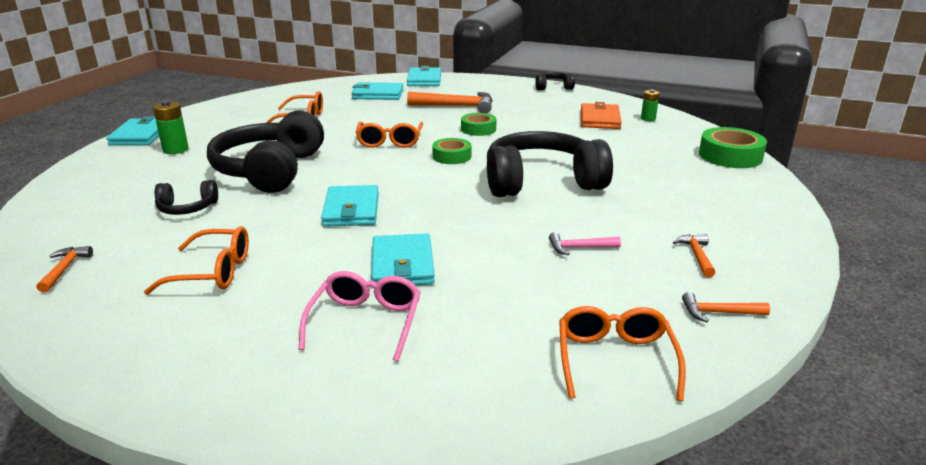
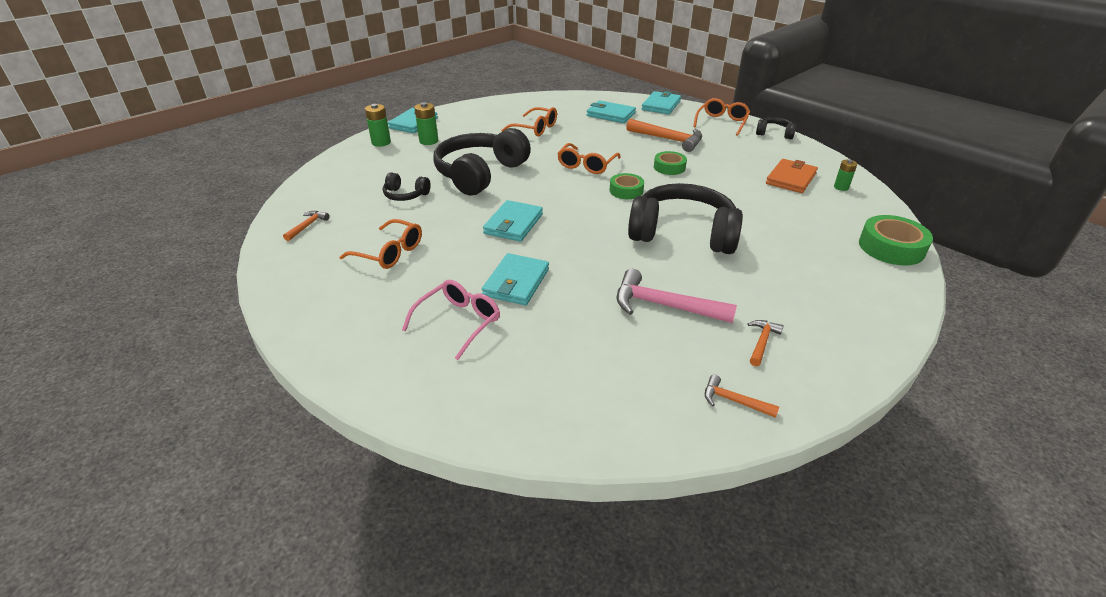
camera: 25 degrees right, 10 degrees up
pink hammer [549,232,621,255] -> pink hammer [617,269,737,323], size x1.94
orange glasses [559,306,686,401] -> orange glasses moved to [693,98,750,136]
none -> green battery [365,104,391,147]

